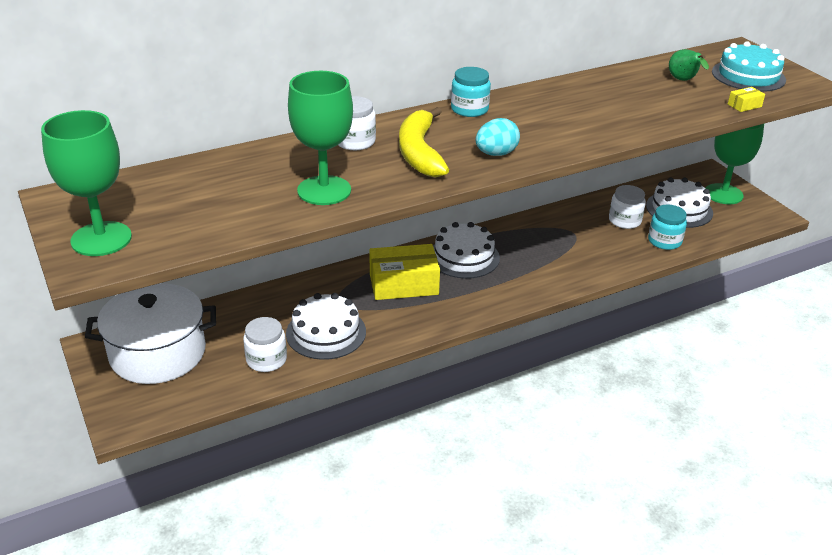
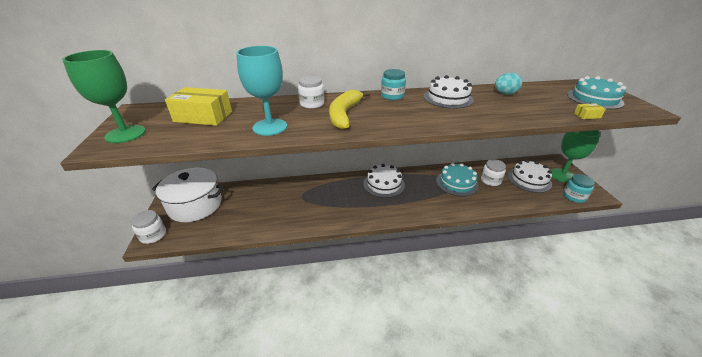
camera: 20 degrees right, 0 degrees up
white jar [243,317,287,372] -> white jar moved to [131,210,166,244]
white cake [286,293,366,360] -> white cake moved to [424,75,474,109]
green goblet [288,71,353,205] -> turquoise goblet [236,46,287,136]
yellow box [369,244,440,300] -> yellow box moved to [165,87,232,126]
turquoise egg [476,118,520,156] -> turquoise egg moved to [495,73,522,94]
turquoise jar [648,205,687,250] -> turquoise jar moved to [563,174,595,203]
green pear [669,49,709,81] -> none
none -> turquoise cake [436,163,479,196]

